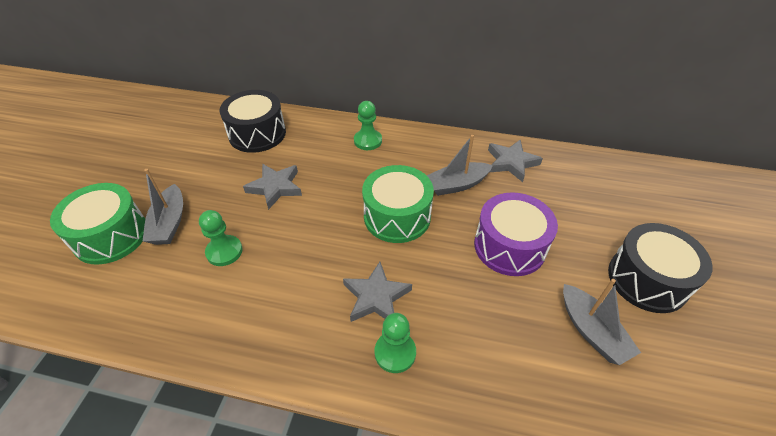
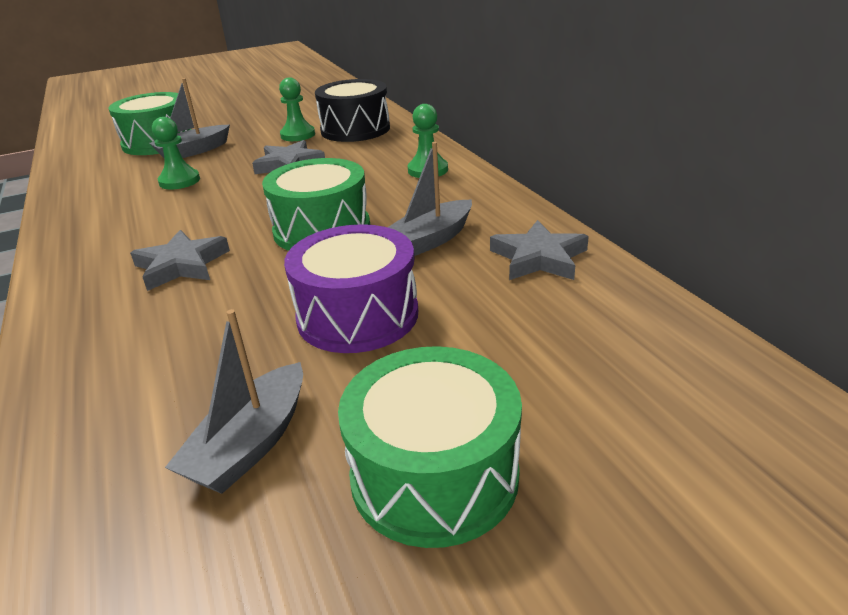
camera: 55 degrees right, 15 degrees down
green pawn [375,313,416,373] -> green pawn moved to [279,78,315,141]
grey boat [426,135,493,196] -> grey boat turned 75 degrees counterclockwise [387,142,472,256]
black drum [608,223,713,313] -> green drum [338,346,522,548]

